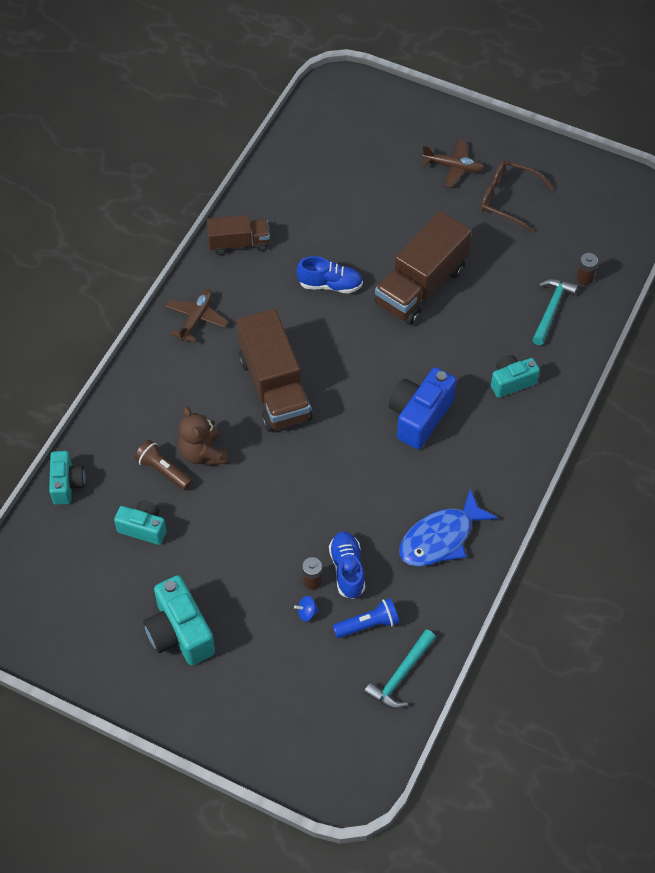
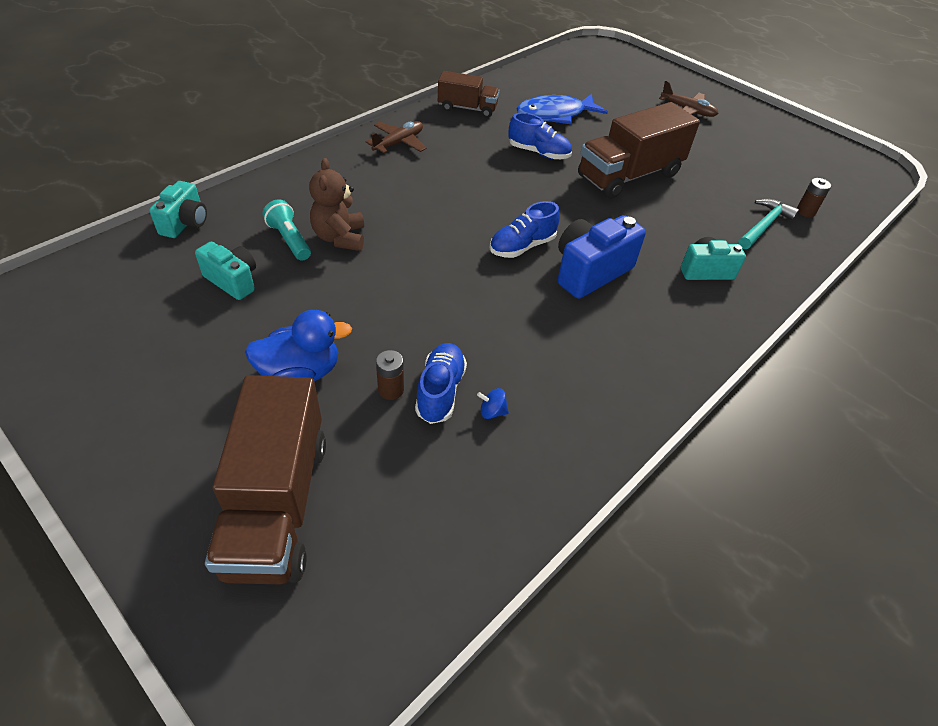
camera: 15 degrees right, 10 degrees down
brown flashlight [135,440,192,490] -> turquoise flashlight [262,200,311,261]
turquoise camera [143,575,215,665] -> none
brown truck [237,309,313,432] -> brown truck moved to [205,375,326,584]
blue spinning top [294,596,319,621] -> blue spinning top moved to [477,388,509,419]
blue flashlight [333,598,399,638] -> none
turquoise hammer [364,629,436,709] -> none
blue fish [399,489,498,566] -> blue fish moved to [516,94,608,124]
brown glasses [481,160,553,233] -> none
none -> blue duck [245,310,352,381]
none -> blue shoe [489,201,560,258]

